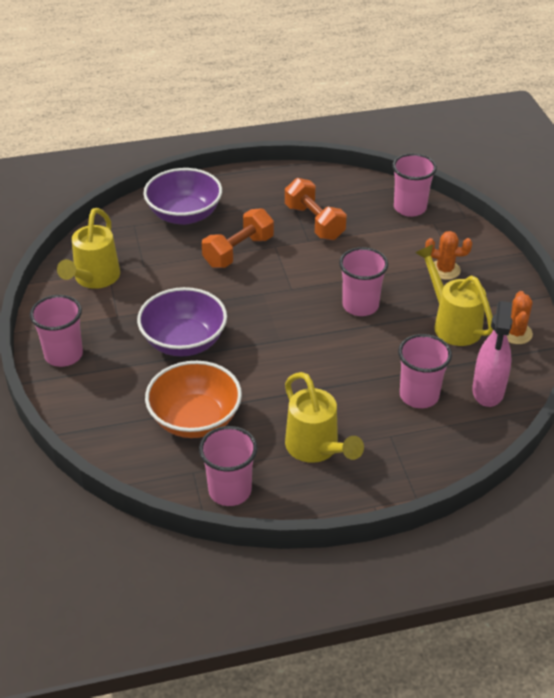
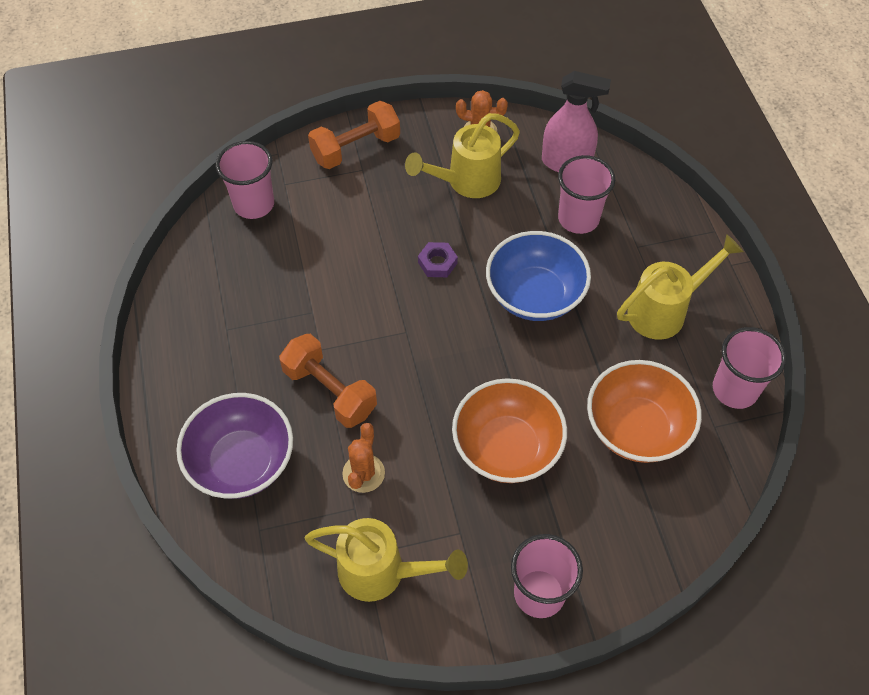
camera: 90 degrees left, 15 degrees up
purple bowl [137,287,227,356] -> orange bowl [452,378,567,483]
orange dumbbell [285,178,347,240] -> orange dumbbell moved to [308,101,400,169]
pink cup [339,247,388,316] -> purple nut [418,242,458,277]
orange cactus [425,231,472,280] -> orange cactus moved to [342,423,385,493]
none -> blue bowl [486,231,591,321]

